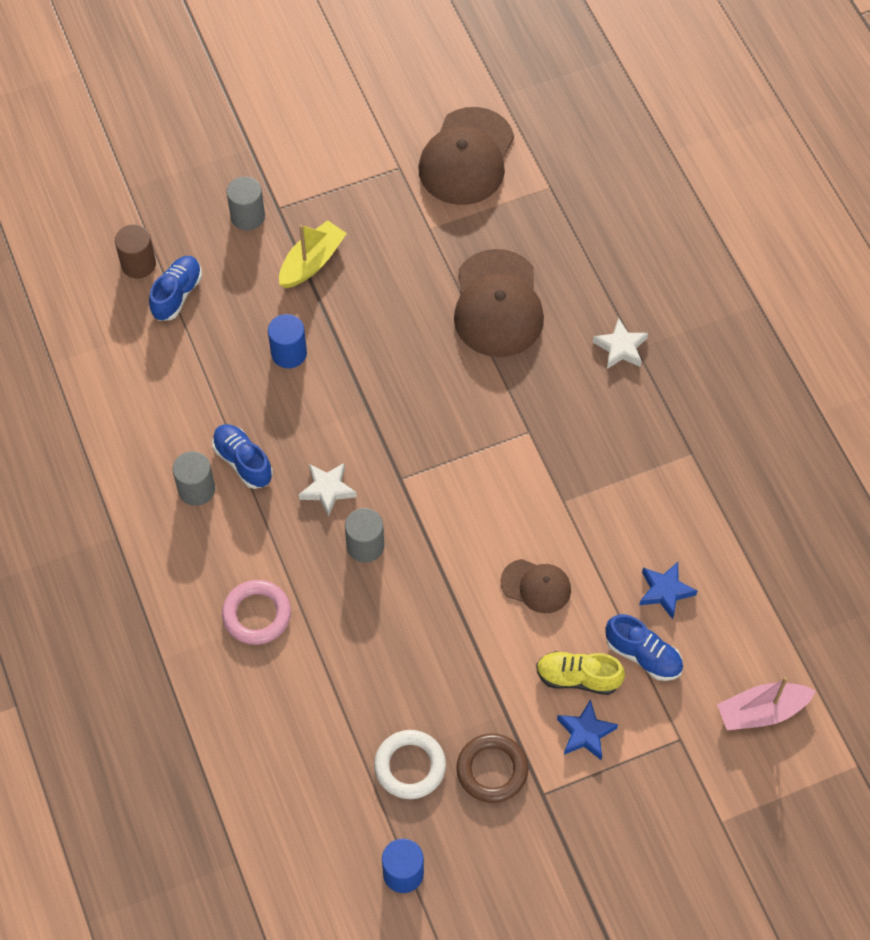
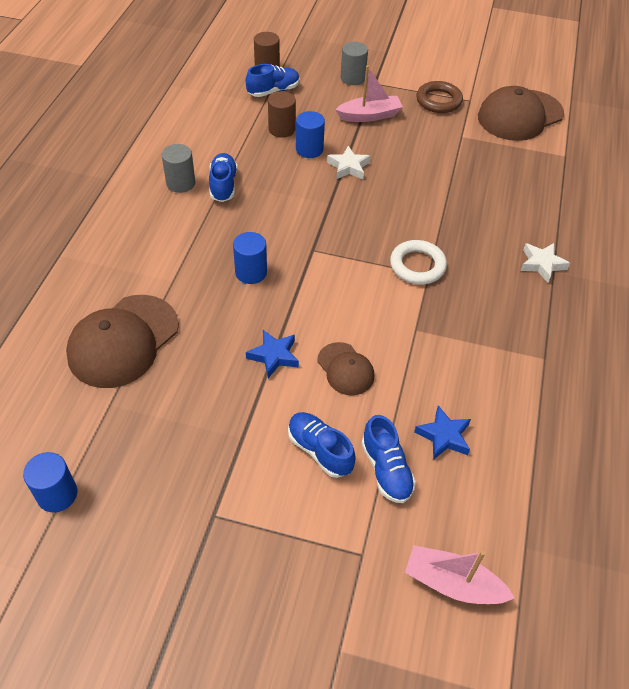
camera: 35 degrees right, 10 degrees down
pink ring [222,580,291,645] -> none
yellow boat [279,220,347,288] -> pink boat [335,65,403,122]
white star [299,463,357,517] -> white star moved to [327,146,371,179]
grey cylinder [345,508,384,563] -> blue cylinder [233,232,267,284]
white ring [374,730,446,799] -> white ring moved to [390,240,447,284]
brown cap [454,249,544,357] -> brown cap moved to [66,295,179,388]
brown ring [456,733,528,803] -> brown ring moved to [416,81,463,113]
yellow shoe [536,651,625,695] -> blue shoe [288,412,356,478]
blue star [557,699,618,760] -> blue star moved to [246,330,299,378]
none -> brown cylinder [268,91,296,138]

